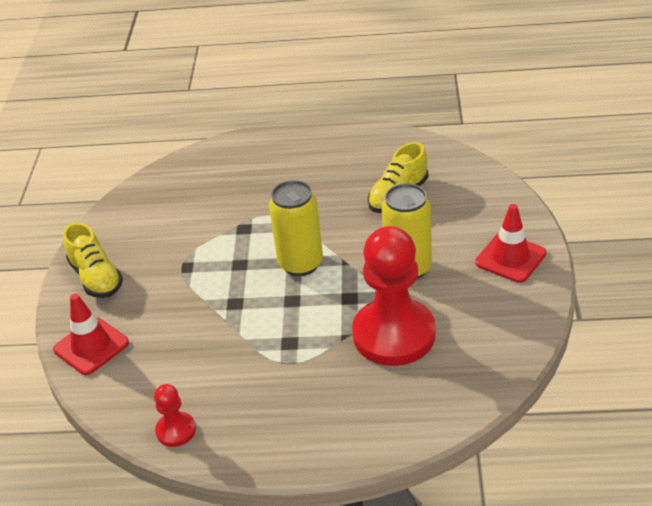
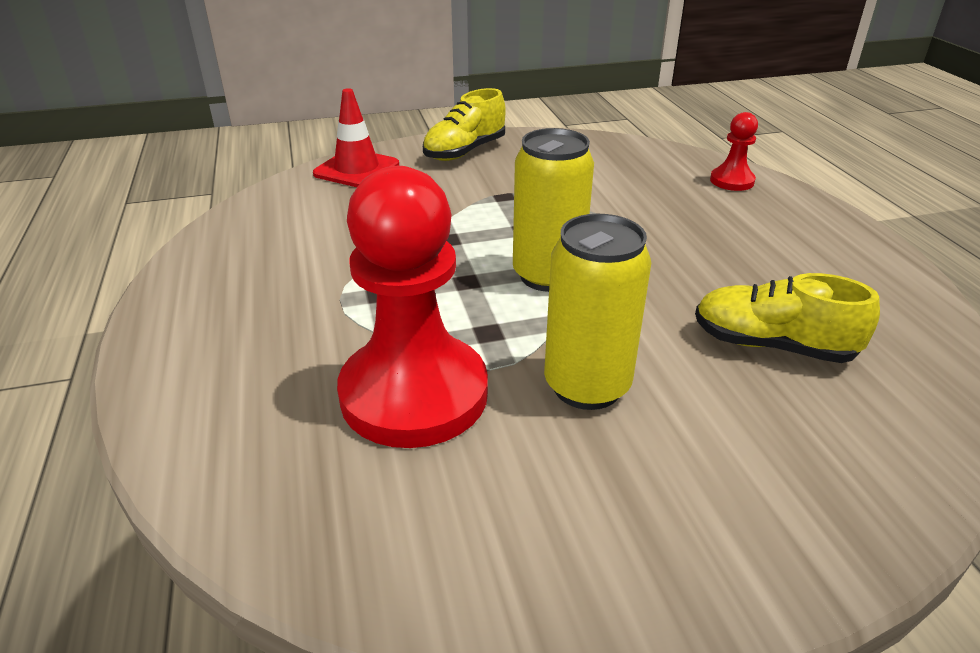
camera: 70 degrees right, 5 degrees down
red pawn [154,384,196,447] -> red pawn moved to [710,112,758,191]
red traffic cone [475,204,546,283] -> none

